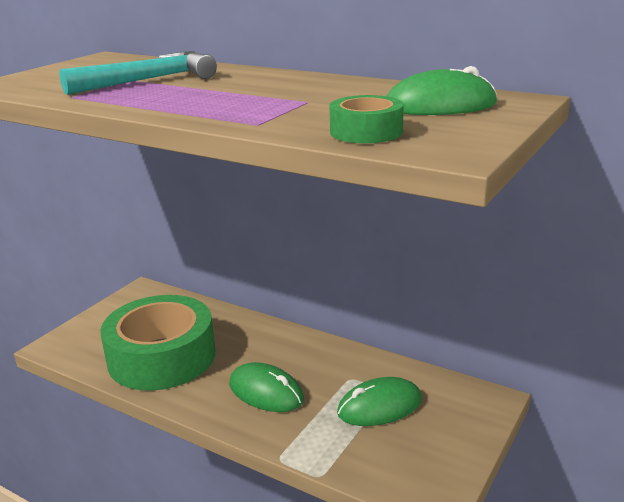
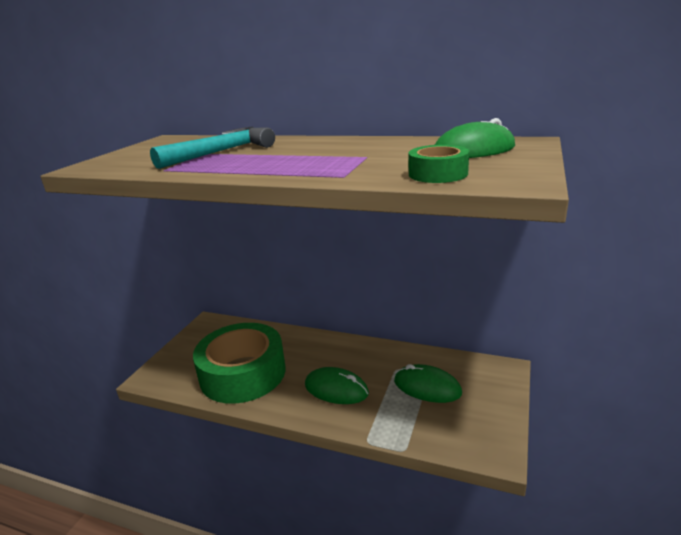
camera: 10 degrees left, 0 degrees up
green mouse [337,377,422,426] -> green mouse turned 60 degrees clockwise [394,364,462,403]

